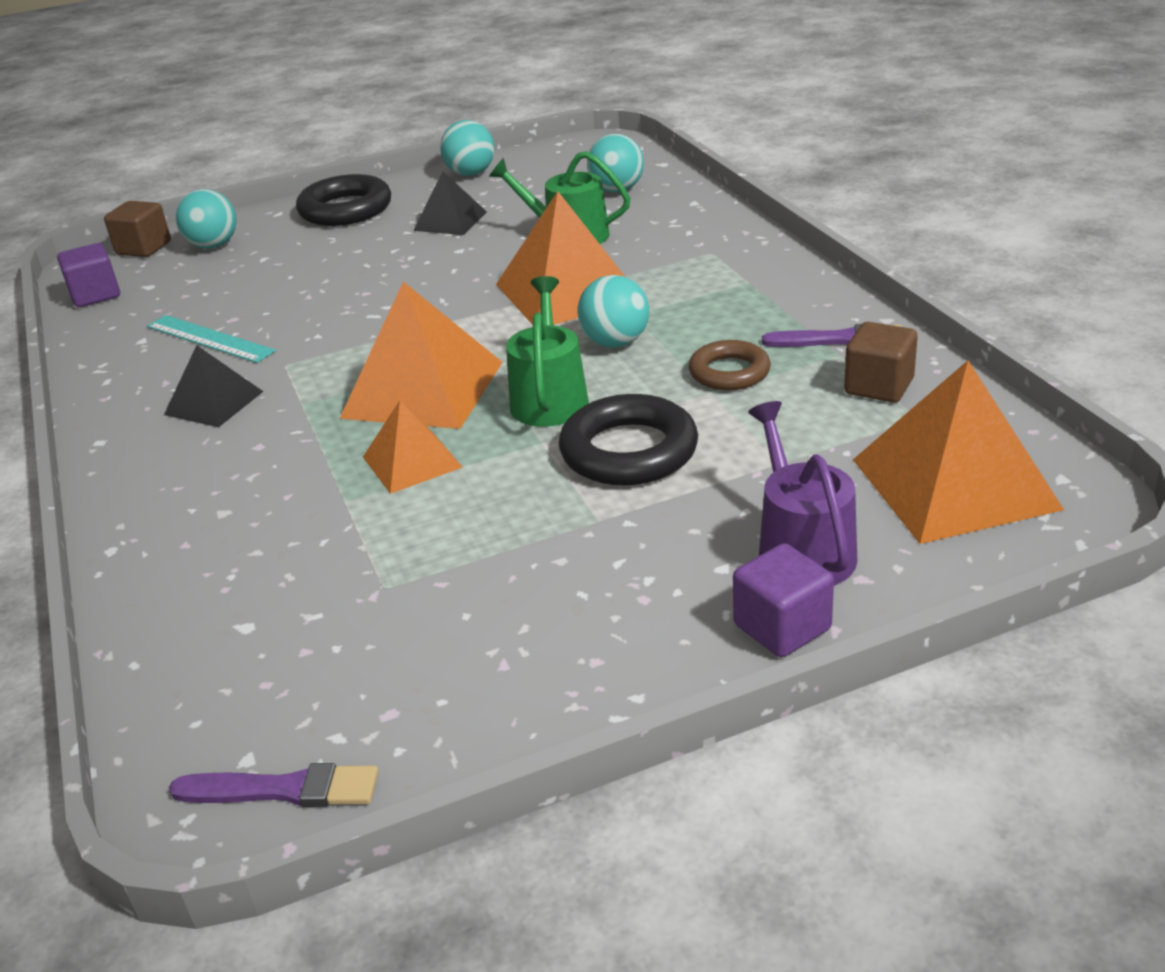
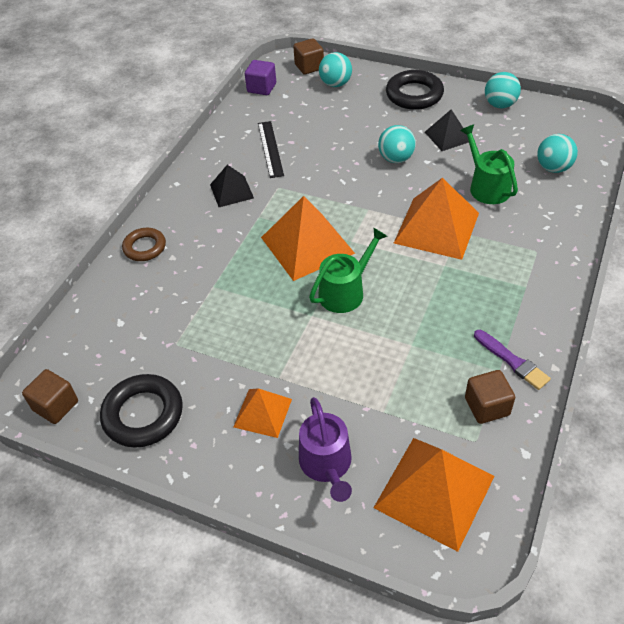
camera: 45 degrees right, 15 degrees up
turquoise ruler [147,315,276,363] -> black ruler [258,121,284,178]
purple brush [169,763,378,807] -> brown cube [22,369,78,424]
orange pyramid [363,400,463,494] -> orange pyramid moved to [233,388,292,438]
black ring [559,394,698,485] -> black ring moved to [100,374,183,448]
turquoise ball [577,275,649,348] -> turquoise ball moved to [378,125,416,163]
brown ring [688,340,771,391] -> brown ring moved to [122,228,166,261]
purple cube [733,543,834,657] -> none
purple watering can [748,401,857,586] -> purple watering can turned 135 degrees clockwise [299,397,352,502]

